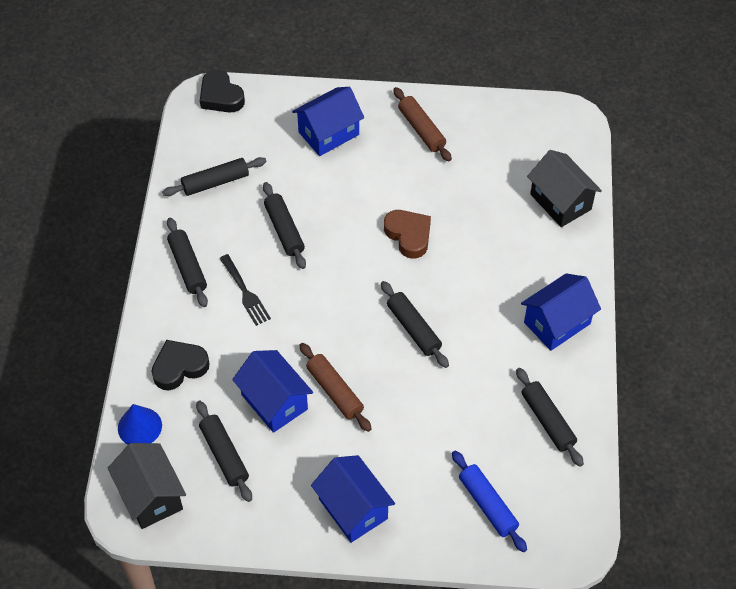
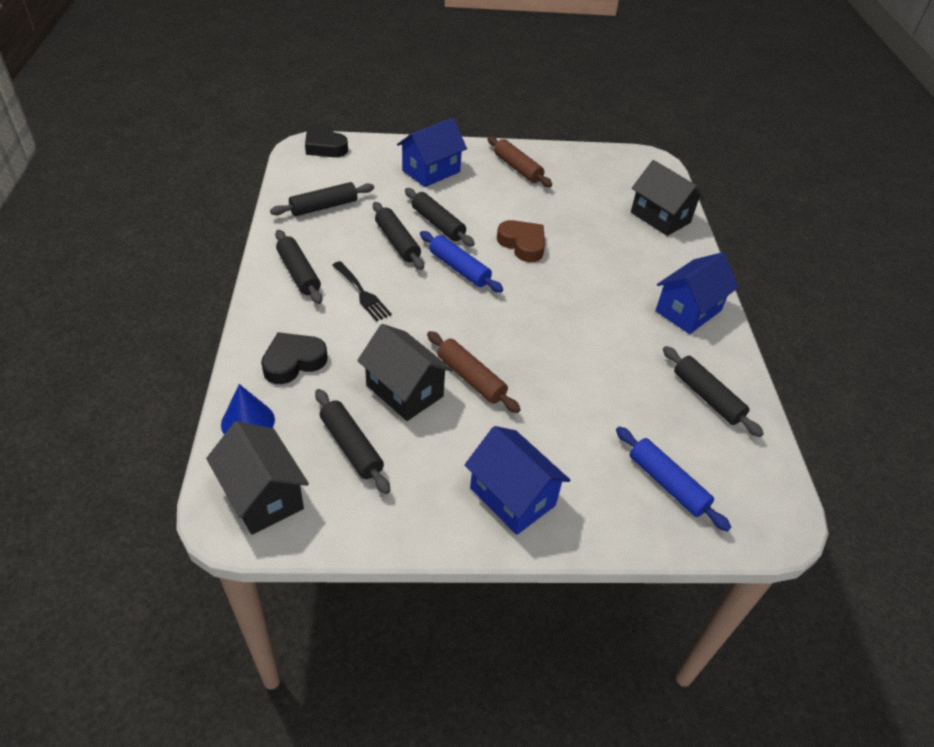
camera: 10 degrees left, 10 degrees down
blue house [232,350,313,433] -> black house [357,324,453,421]
black rolling pin [381,281,449,368] -> black rolling pin moved to [405,188,475,247]
none -> blue rolling pin [420,231,503,293]

